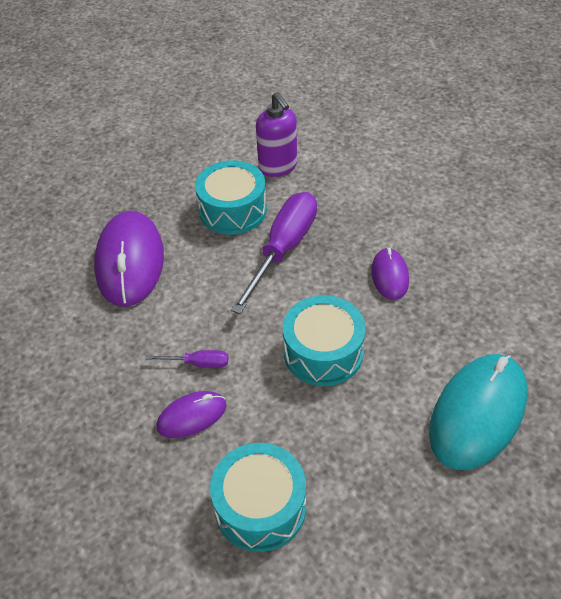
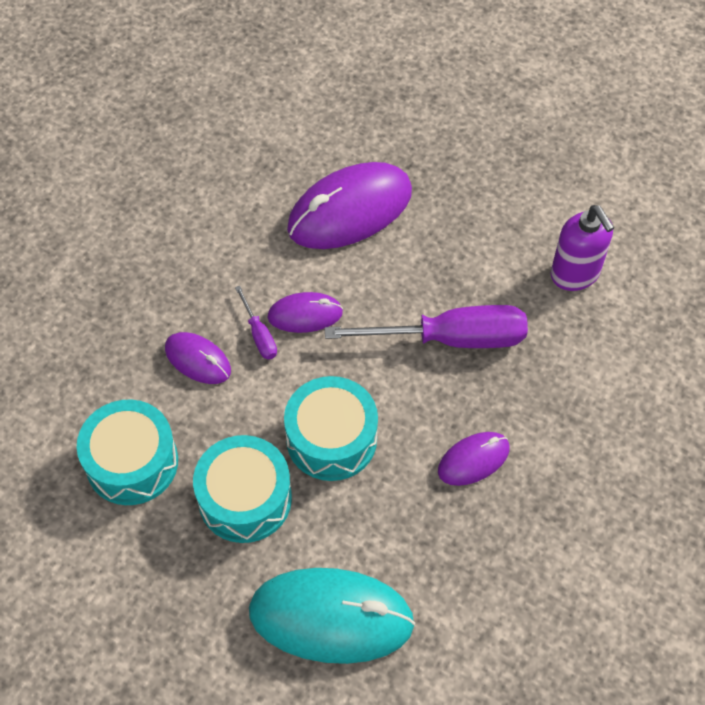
camera: 60 degrees right, 10 degrees up
turquoise drum [195,160,267,235] -> turquoise drum moved to [193,435,292,543]
purple soap dispenser [256,92,297,177] -> purple soap dispenser turned 60 degrees counterclockwise [551,205,614,291]
none -> purple mouse [267,292,343,333]

